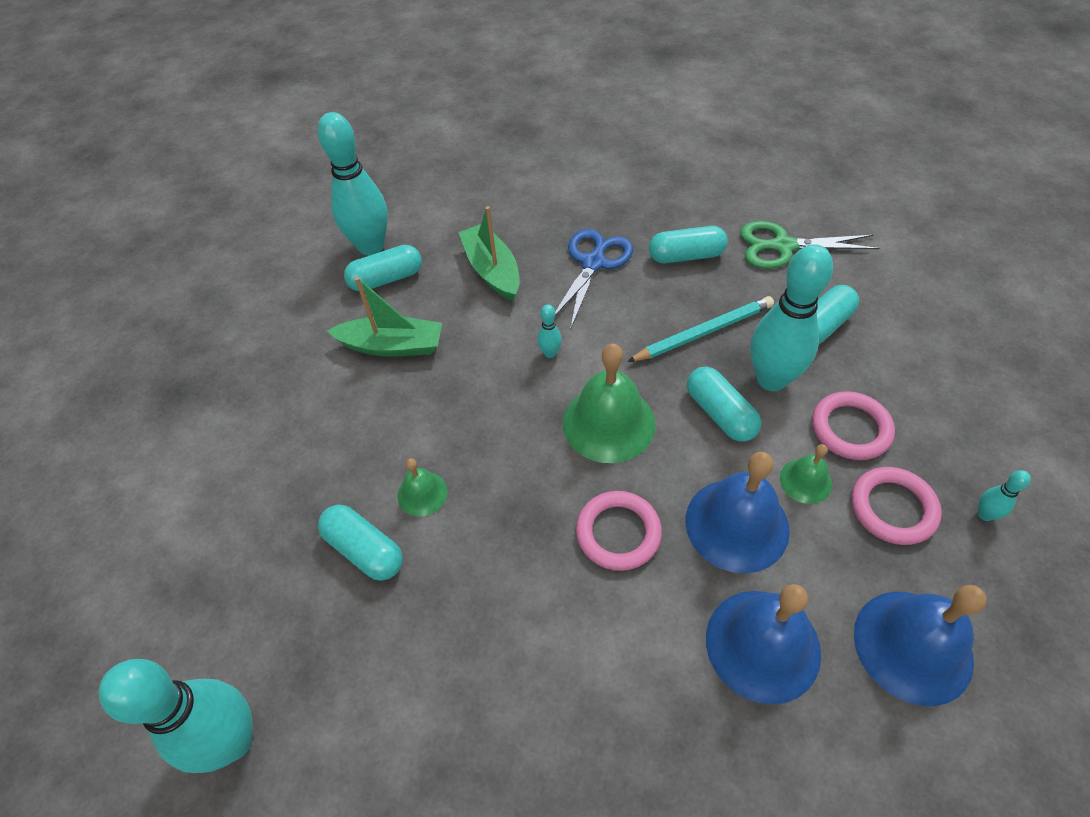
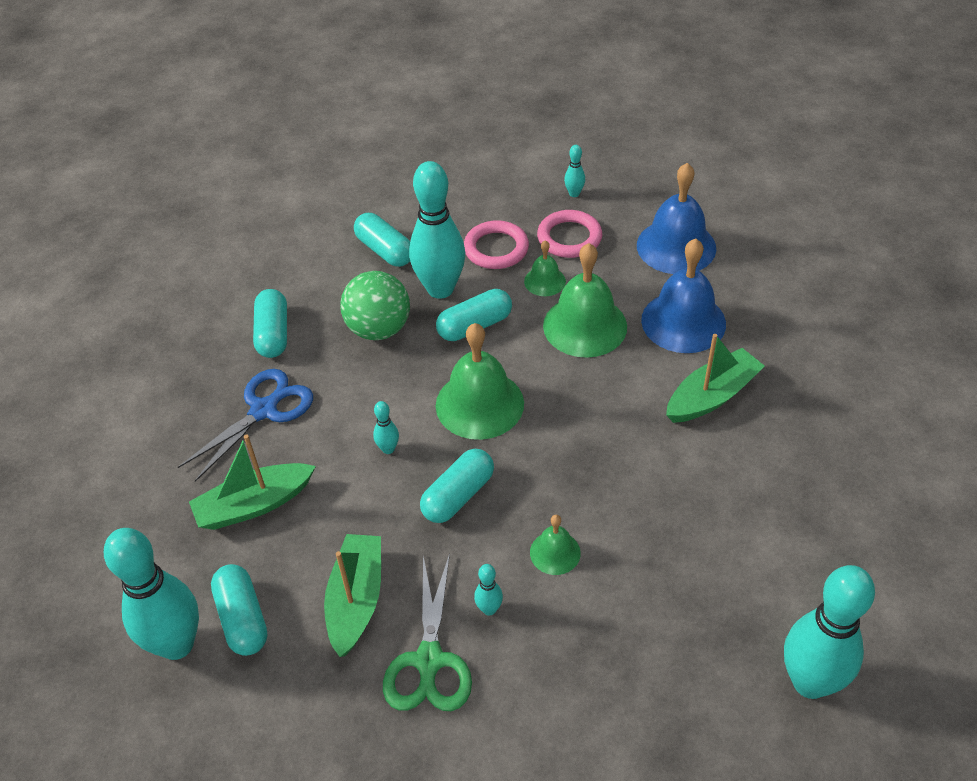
camera: 90 degrees left, 5 degrees down
turquoise capsule [318,505,403,581] -> turquoise capsule moved to [420,449,494,523]
blue scissors [555,229,633,330] -> blue scissors turned 105 degrees clockwise [178,369,313,482]
pink ring [576,491,662,571] -> none
turquoise pencil [627,296,774,362] -> green ball [340,271,410,340]
blue bell [686,452,790,573] -> green bell [543,243,627,358]
green scissors [740,221,880,269] -> green scissors moved to [383,553,472,711]
none -> turquoise bowling pin [474,564,503,616]
none -> green boat [666,334,765,423]

